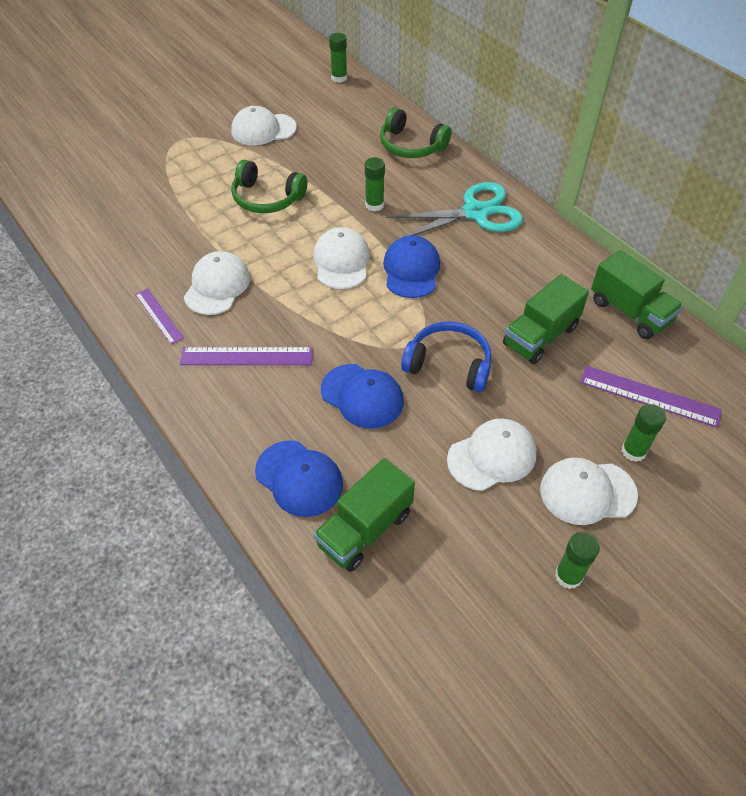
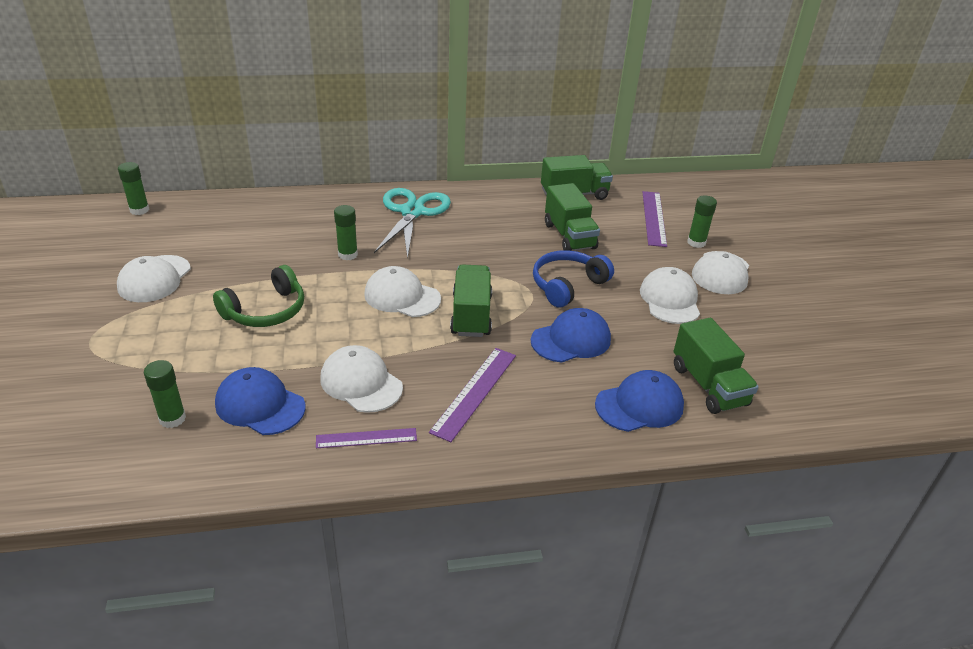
camera: 65 degrees left, 15 degrees down
green headphones [380,107,452,158] -> none
blue cap [383,236,440,298] -> blue cap moved to [215,367,306,435]
green glue stick [555,532,600,589] -> green glue stick moved to [144,360,186,428]
purple ruler [580,366,722,428] -> purple ruler turned 45 degrees counterclockwise [642,191,667,247]
none -> green truck [450,264,492,337]

